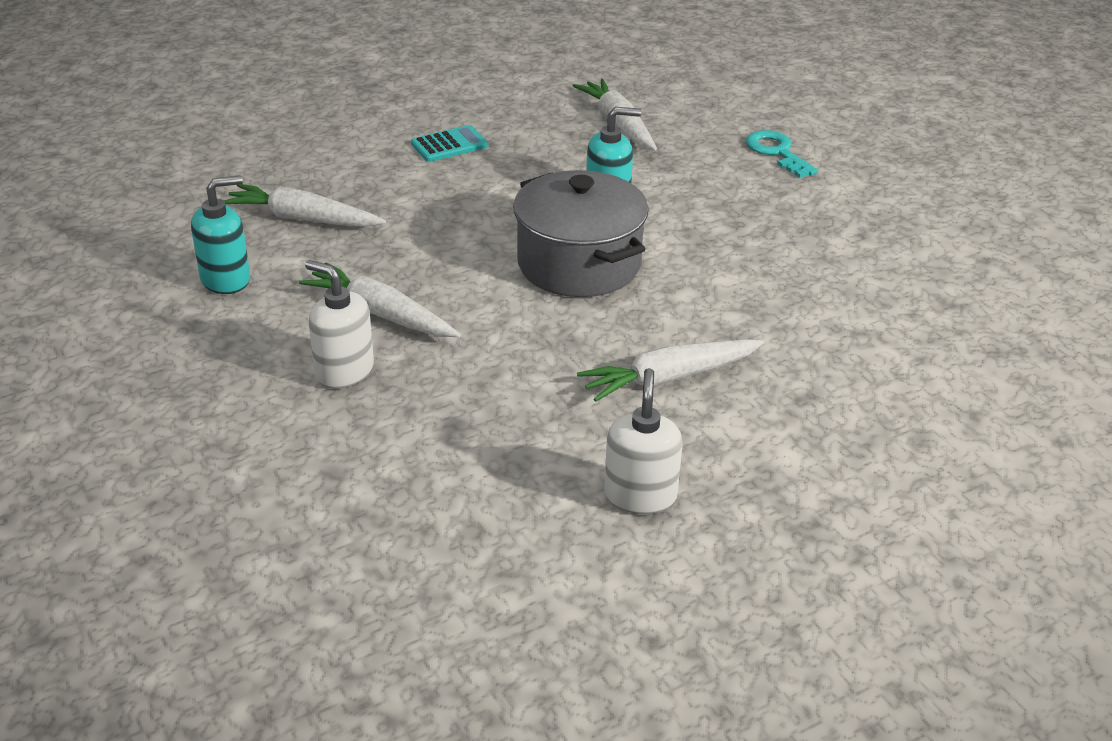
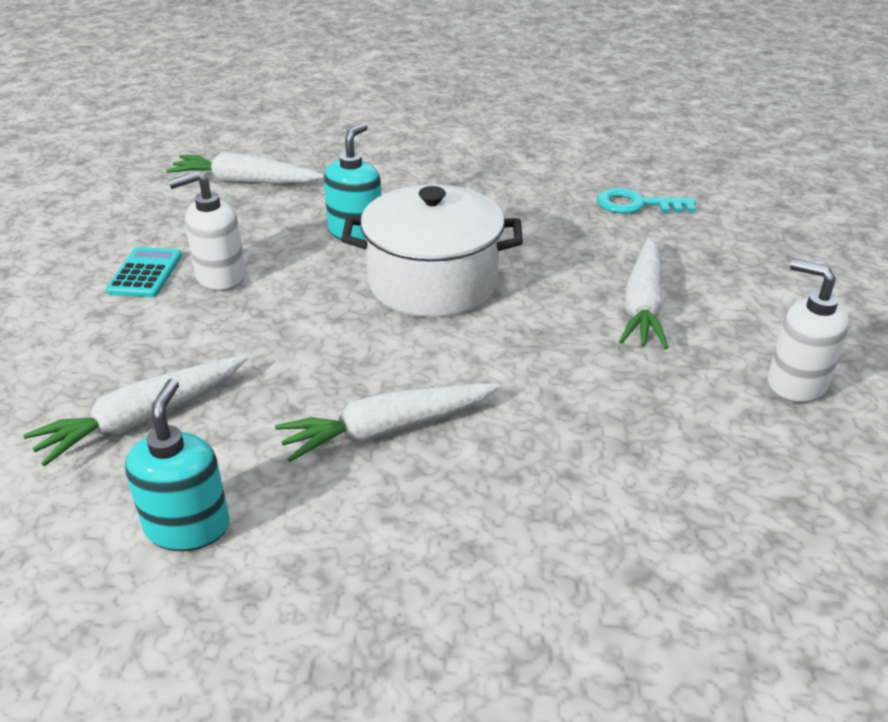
camera: 55 degrees left, 0 degrees up
white soap dispenser [305,260,374,389] -> white soap dispenser moved to [168,171,246,291]
grey pot [513,170,648,297] -> white pot [341,184,523,317]
turquoise key [746,130,818,178] -> turquoise key moved to [597,188,696,214]

